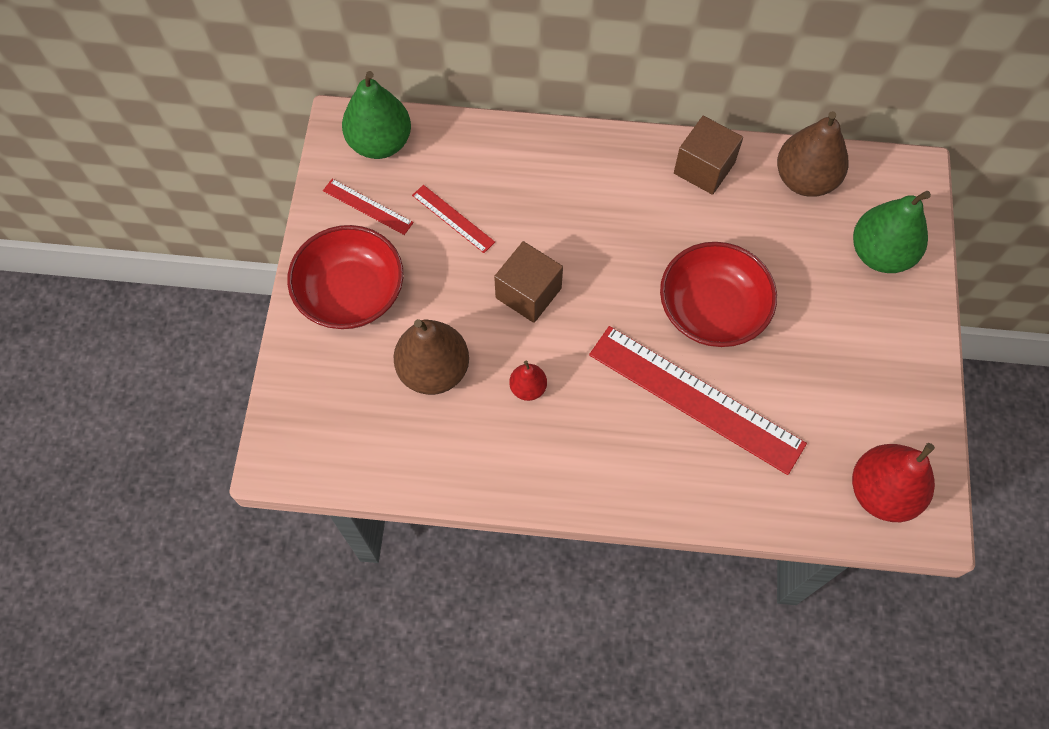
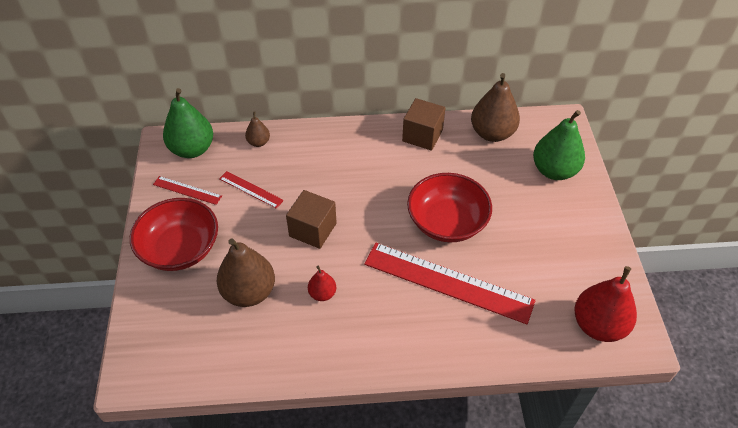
camera: 10 degrees left, 15 degrees down
none -> brown pear [245,111,270,147]

